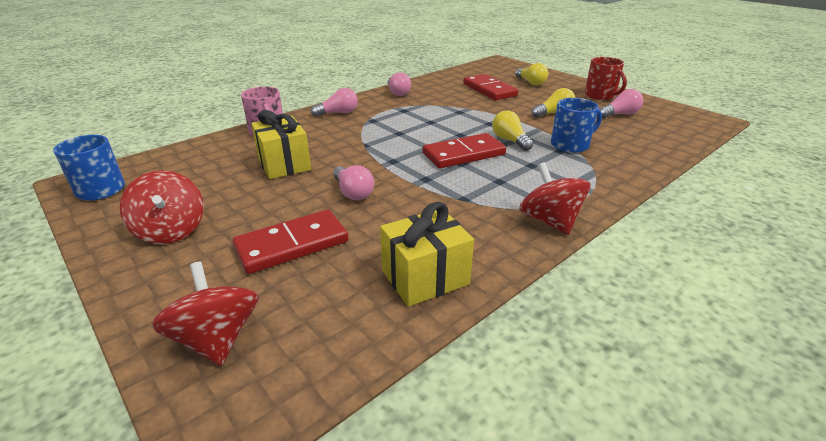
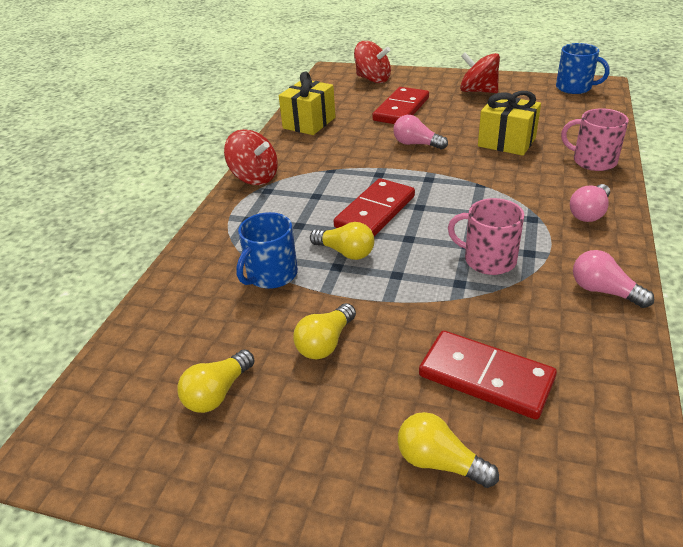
camera: 150 degrees right, 5 degrees up
red mug [585,57,627,100] -> none
pink light bulb [599,89,643,118] -> yellow light bulb [177,350,254,413]
none -> pink mug [448,198,524,275]

